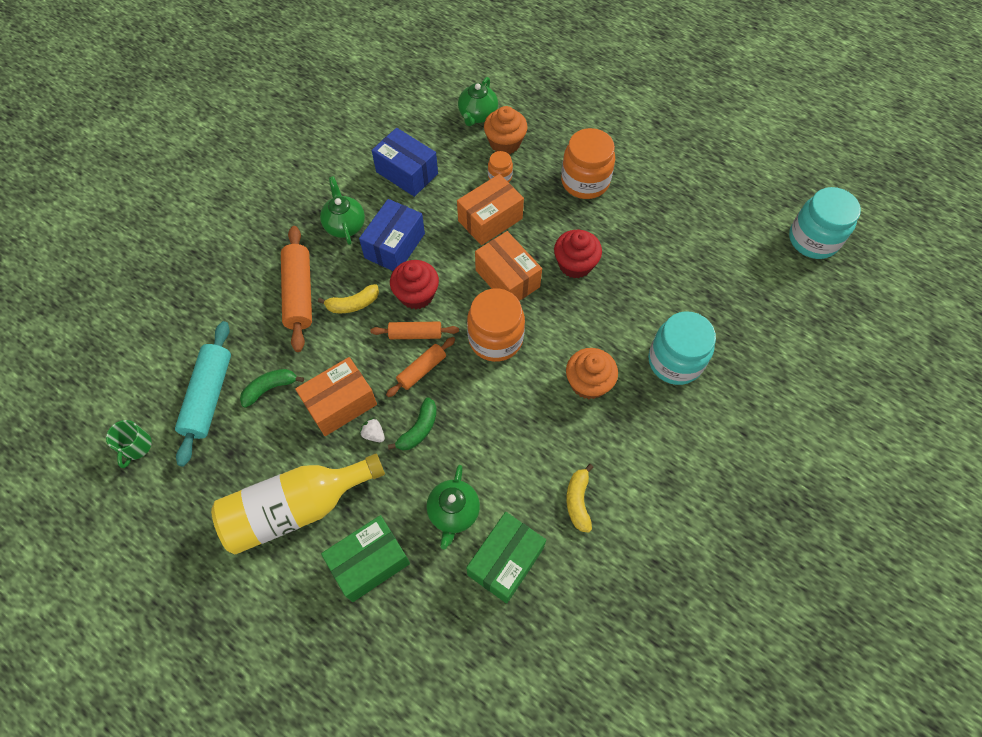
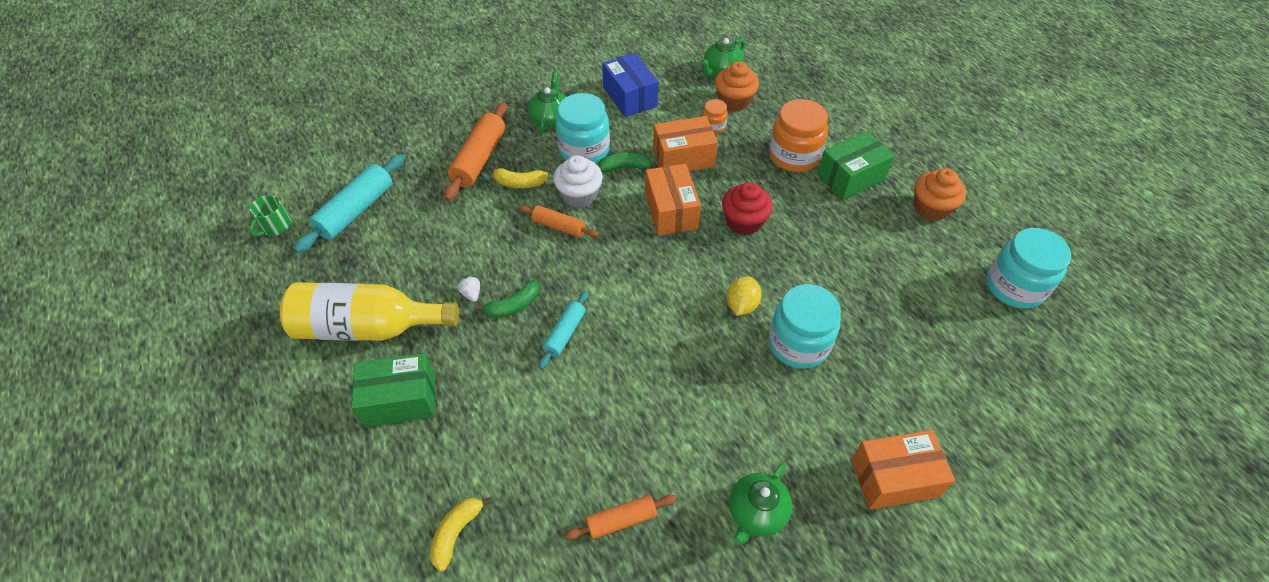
camera: 25 degrees right, 10 degrees down
green banana [240,369,304,408] -> green banana moved to [598,152,658,172]
orange box [295,357,377,436] -> orange box moved to [851,430,955,510]
blue box [359,199,425,271] -> turquoise jar [556,93,610,163]
orange rolling pin [386,337,455,397] -> orange rolling pin moved to [565,495,677,540]
red cupcake [390,260,439,309] -> white cupcake [554,155,603,208]
green teapot [427,465,480,550] -> green teapot moved to [729,462,792,545]
green box [466,512,546,604] -> green box moved to [817,131,895,200]
orange jar [467,288,525,362] -> none
orange cupcake [566,348,618,399] -> orange cupcake moved to [914,168,966,221]
yellow banana [566,464,594,533] -> yellow banana moved to [430,497,492,572]
none -> turquoise rolling pin [539,291,588,369]
none -> yellow lemon [727,276,762,316]

